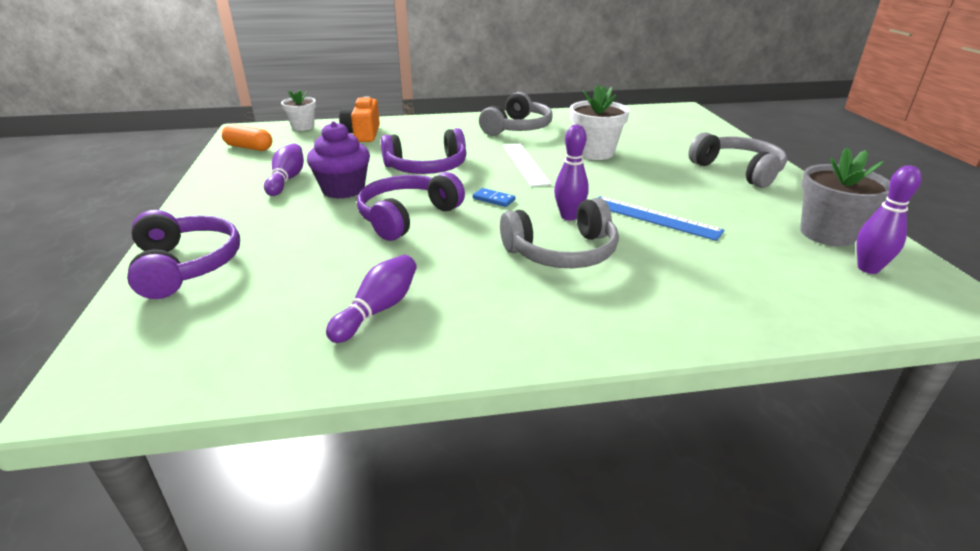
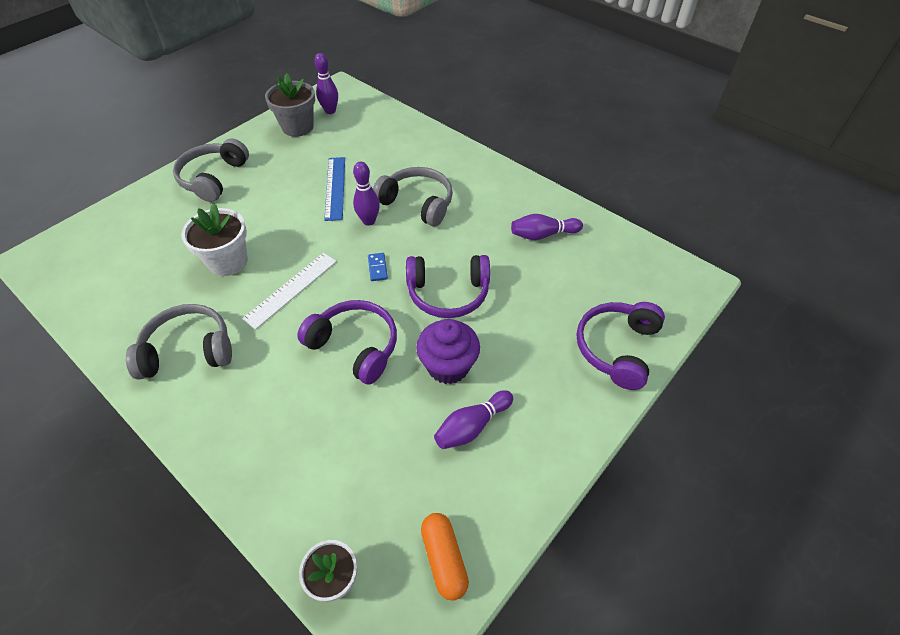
camera: 130 degrees left, 20 degrees up
orange camera [339,96,380,142] -> none

